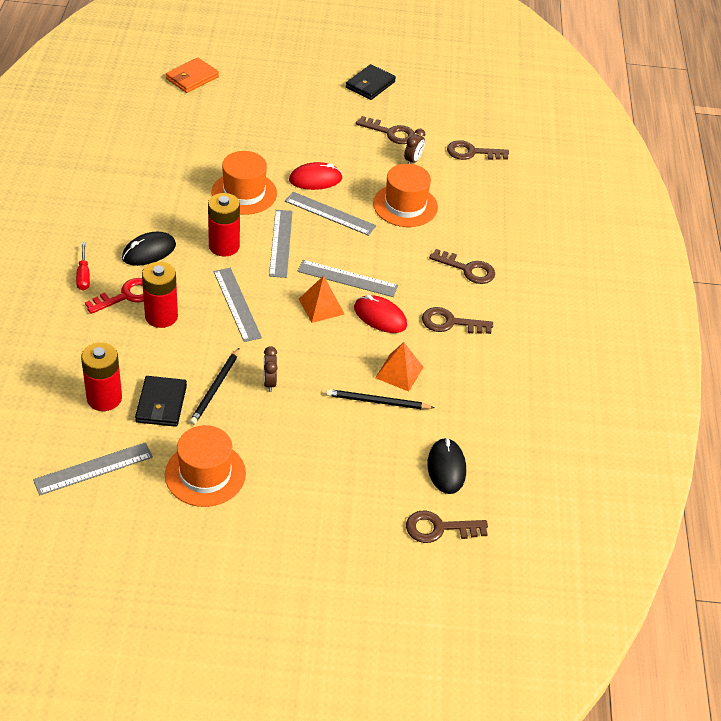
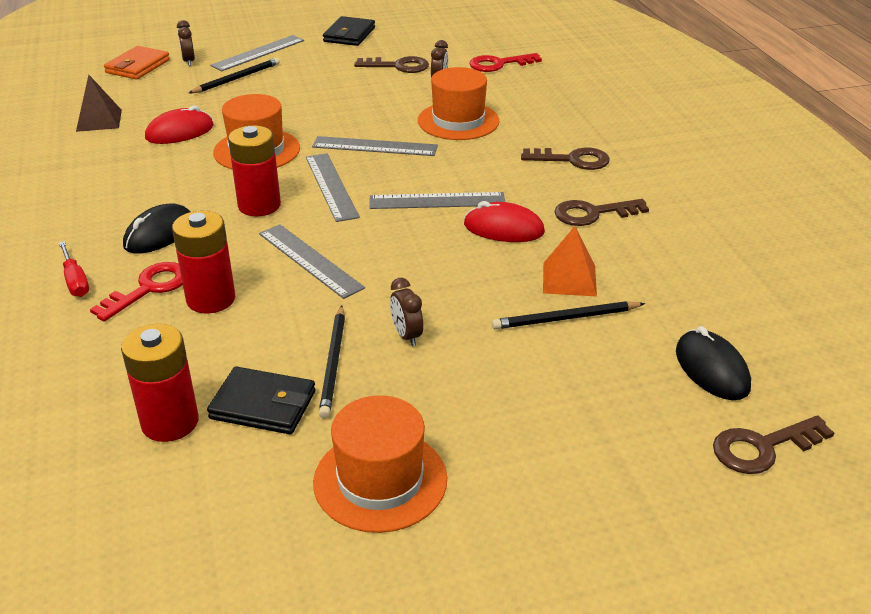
camera: 15 degrees left, 10 degrees down
grey ruler [33,442,153,495] -> grey ruler moved to [210,35,304,71]
black wallet [135,376,187,427] -> black wallet turned 60 degrees counterclockwise [207,366,316,434]
red mouse [289,162,343,190] -> red mouse moved to [145,105,214,144]
orange pyramid [299,276,344,323] -> none
brown key [447,140,509,160] -> red key [469,53,542,72]
none -> brown pyramid [76,75,122,132]
none -> brown clock [177,20,195,66]
none -> black pencil [189,58,280,93]

